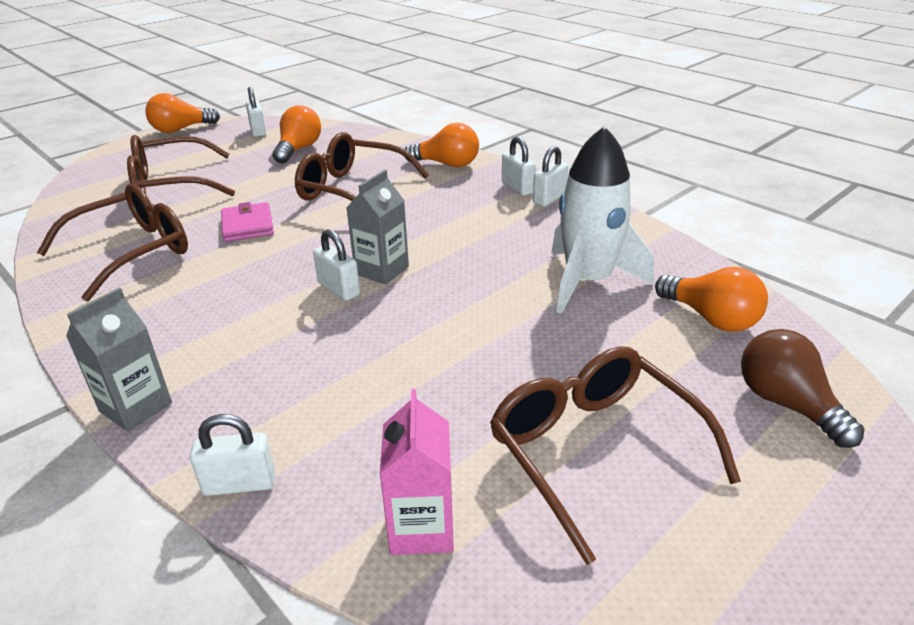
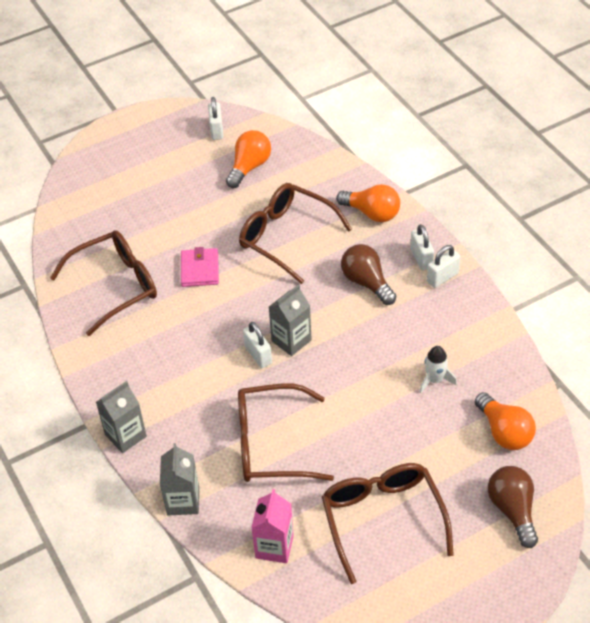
camera: 15 degrees right, 15 degrees up
brown glasses [127,135,235,196] -> brown glasses moved to [238,384,334,482]
orange light bulb [145,93,220,133] -> none
white padlock [190,414,275,496] -> grey carton [160,443,199,515]
white rocket [551,126,654,314] -> white rocket [420,346,457,393], size x0.47
none -> brown light bulb [341,244,396,305]

